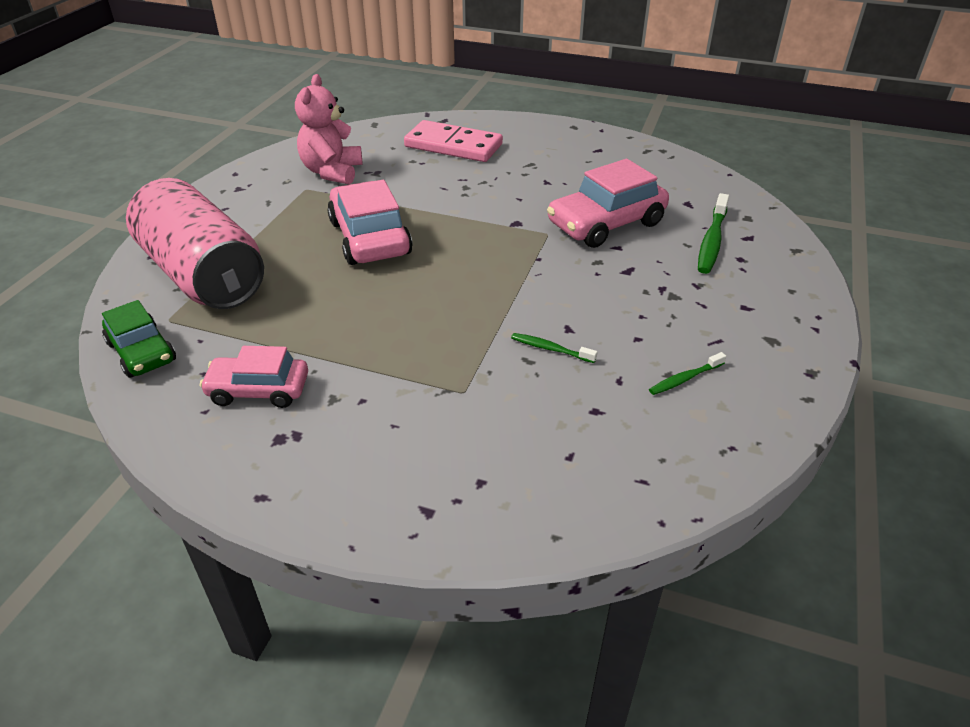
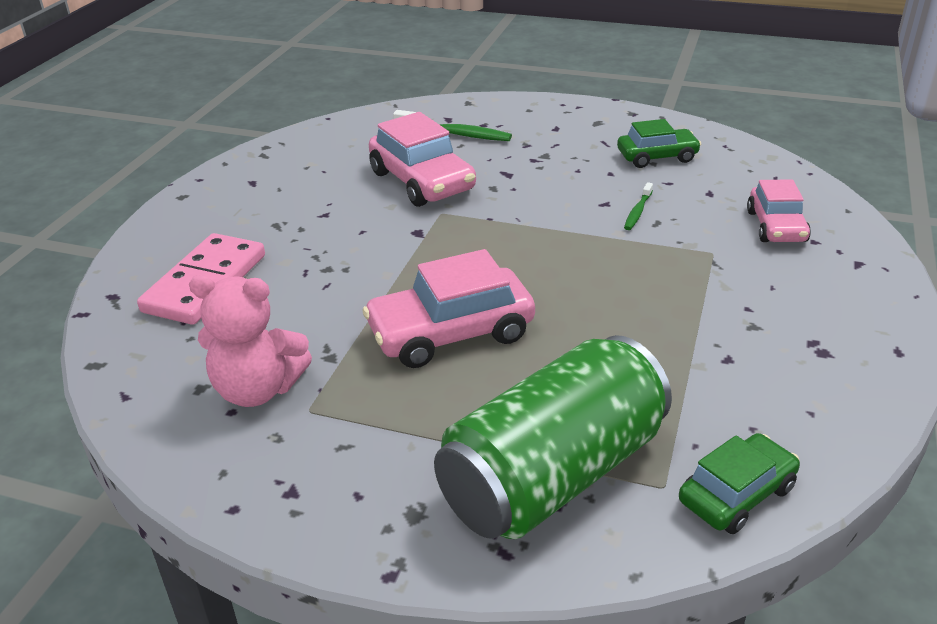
camera: 90 degrees left, 5 degrees down
pink can [126,178,264,309] -> green can [434,335,672,539]
pink car [200,346,308,408] -> pink car moved to [747,179,811,242]
green toothbrush [649,352,726,395] -> green car [617,119,701,168]

